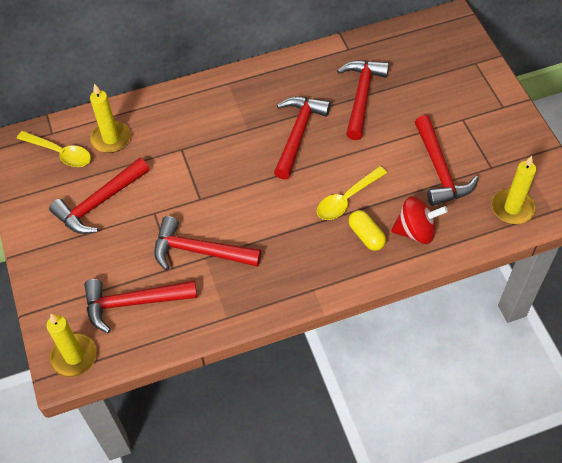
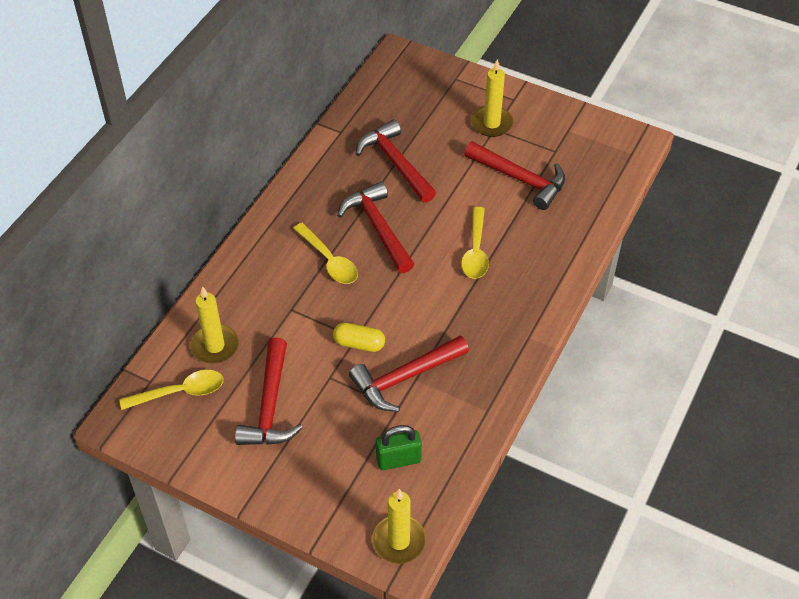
camera: 45 degrees left, 5 degrees down
red hammer [84,279,197,333] -> green padlock [376,425,422,470]
yellow capsule [349,210,386,251] -> yellow capsule moved to [333,322,385,352]
red spinning top [391,196,448,244] -> none
yellow candle [492,156,536,224] -> yellow candle moved to [471,59,513,137]
none -> yellow spoon [293,223,358,284]

